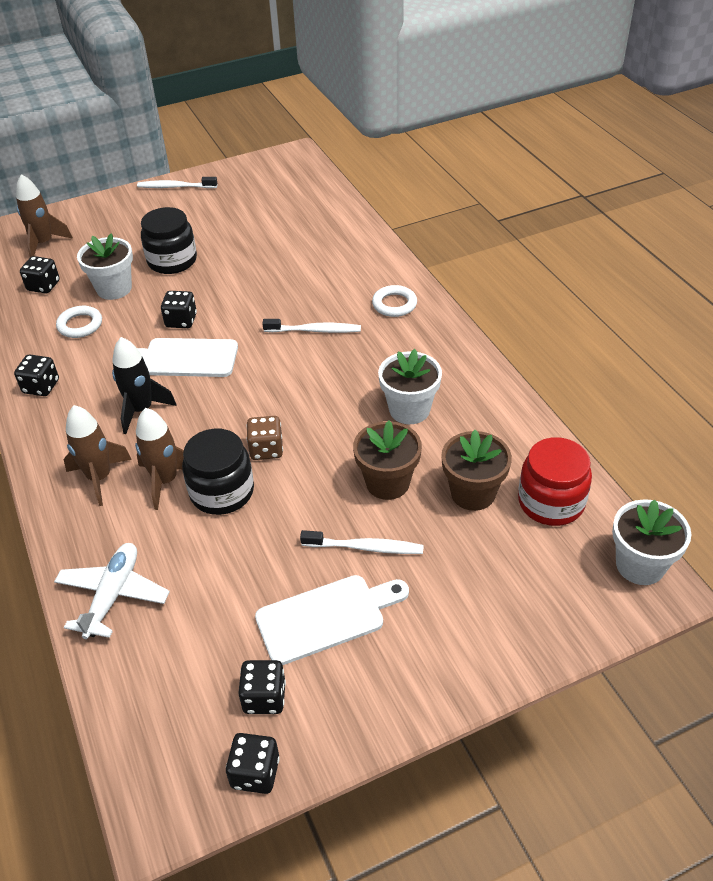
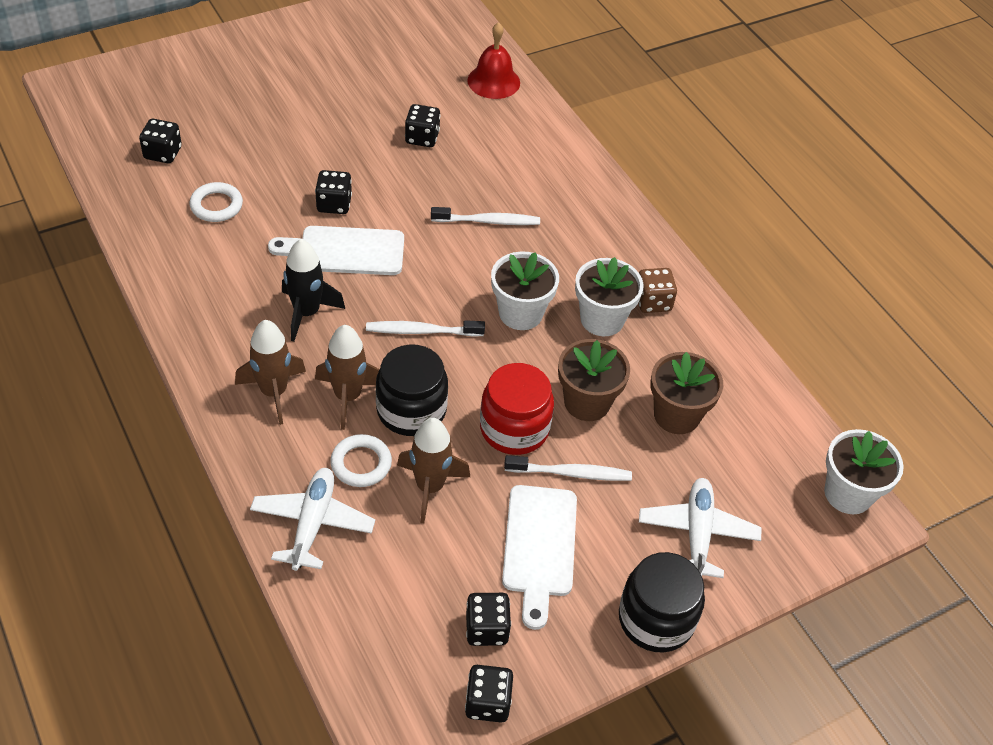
camera: 10 degrees left, 5 degrees up
black dice [14,354,59,396] -> black dice moved to [405,104,440,147]
brown rocket [16,174,73,257] -> brown rocket moved to [397,418,470,523]
white flower pot [77,233,133,300] -> white flower pot moved to [491,251,559,330]
white toothbrush [137,177,217,188] -> white toothbrush moved to [366,320,485,337]
black jar [141,207,197,274] -> black jar moved to [619,552,705,652]
brown dice [247,416,283,460] -> brown dice moved to [639,268,677,313]
white cutting board [255,575,409,665] -> white cutting board turned 120 degrees clockwise [502,485,577,630]
white ring [372,285,417,317] -> white ring moved to [330,434,392,487]
red jar [518,437,592,526] -> red jar moved to [480,363,554,455]
none -> red bell [467,22,520,99]
none -> white plane [639,478,761,578]

